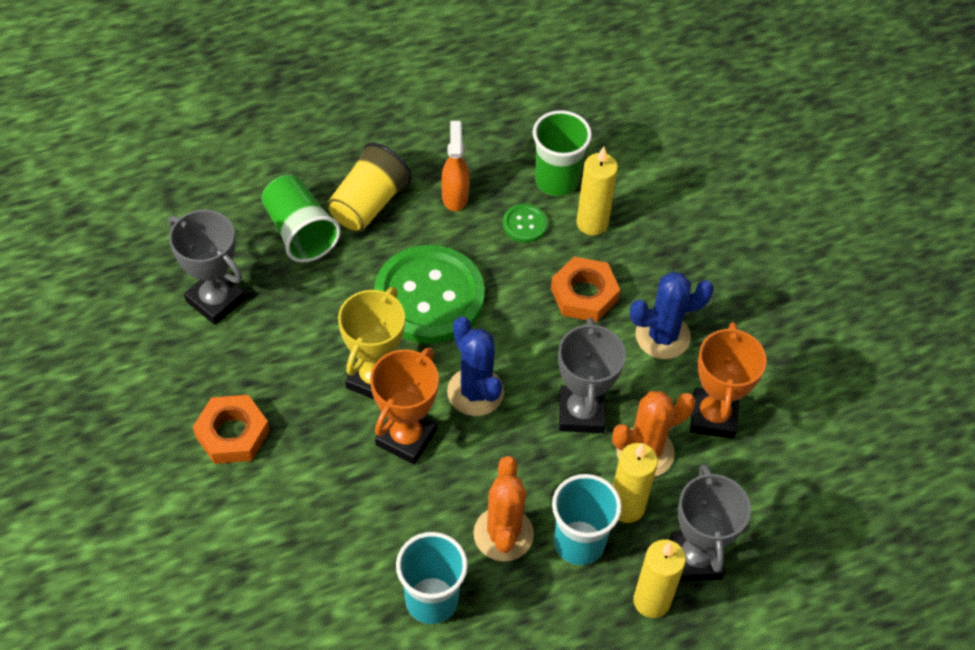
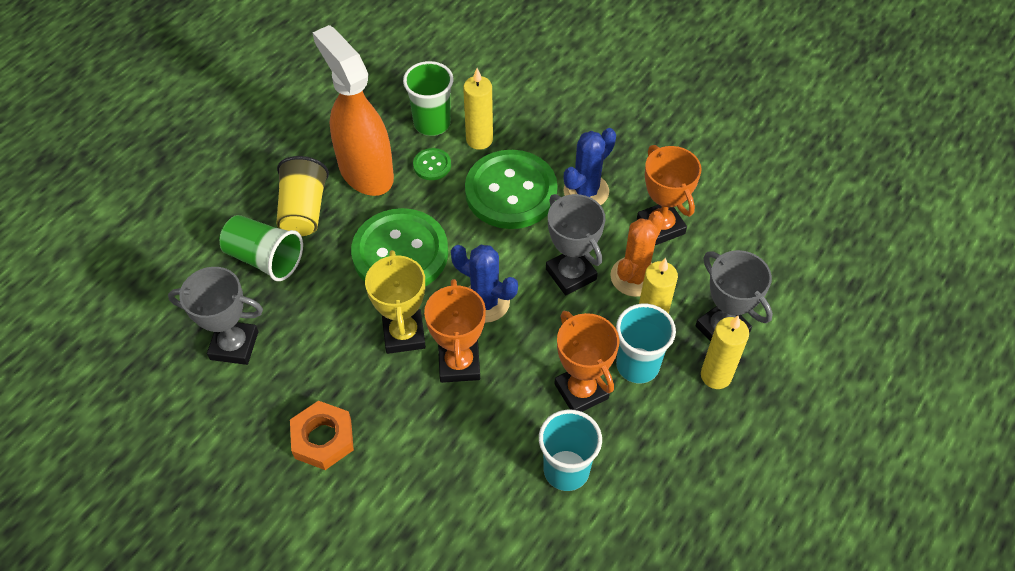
camera: 30 degrees left, 0 degrees up
orange spray bottle [441,121,470,211] -> orange spray bottle [312,25,394,196], size x2.08
orange cactus [473,456,534,561] -> orange trophy [554,311,619,412]
orange nut [551,257,620,322] -> green button [465,150,558,229]

